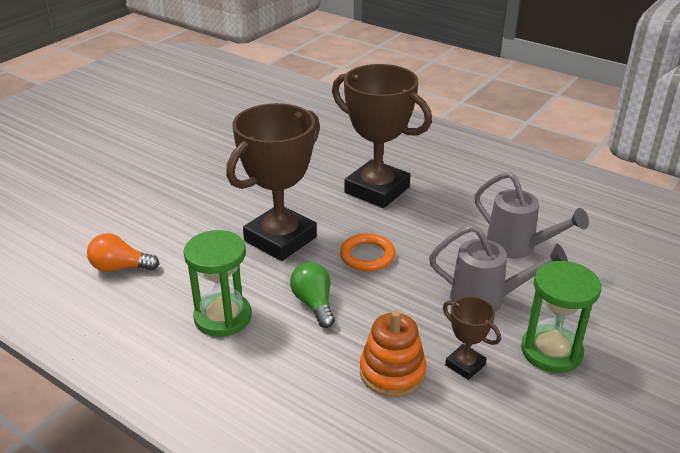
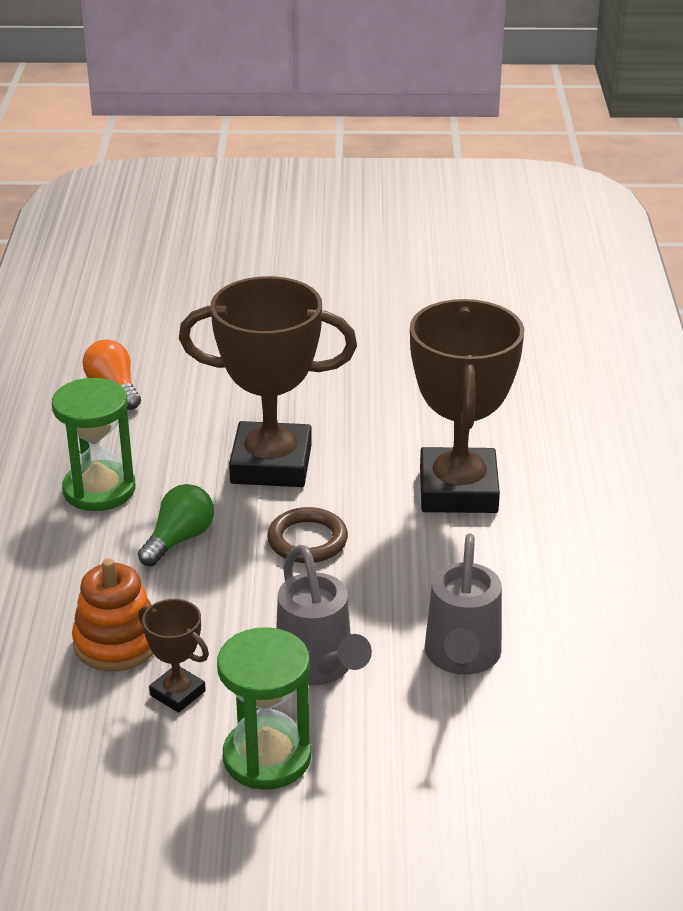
camera: 55 degrees right, 0 degrees up
orange ring [340,233,395,271] -> brown ring [267,507,348,563]
brown trophy [443,296,501,380] -> brown trophy turned 60 degrees counterclockwise [138,599,209,713]

